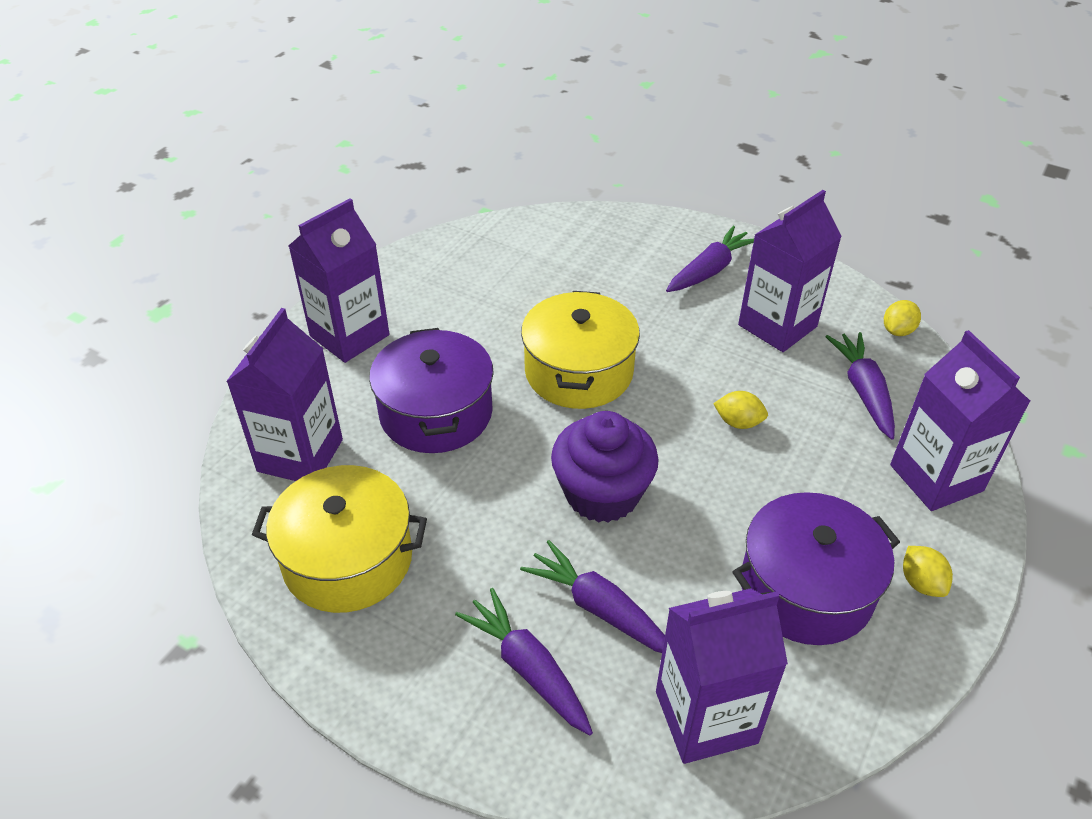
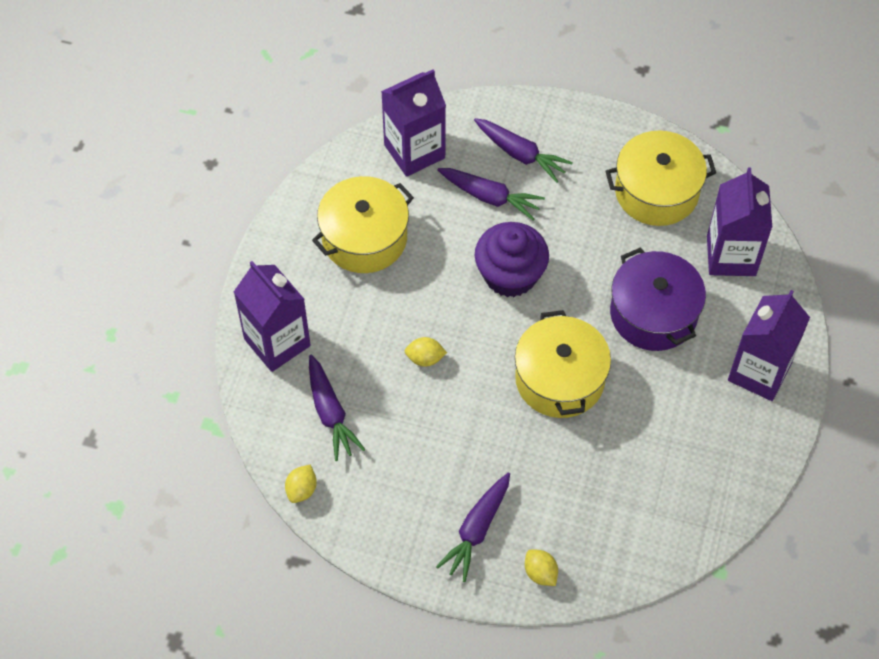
camera: 165 degrees right, 15 degrees up
purple pot [732,492,900,645] -> yellow pot [312,176,414,273]
purple carton [738,190,842,352] -> none
yellow lemon [903,546,953,597] -> yellow lemon moved to [525,549,558,586]

